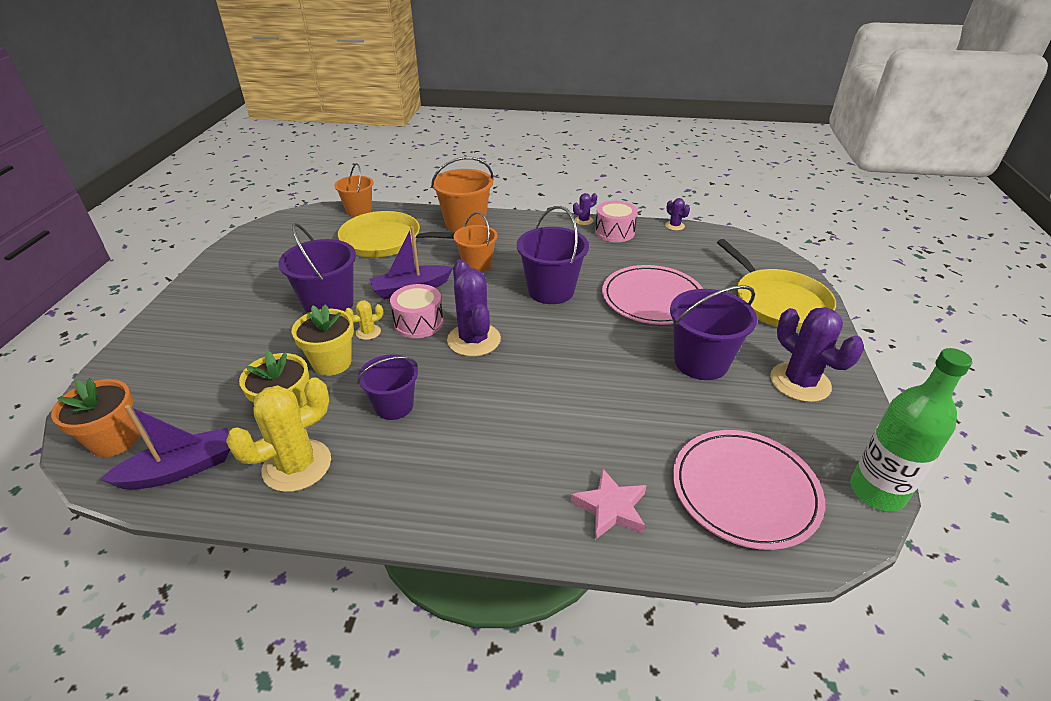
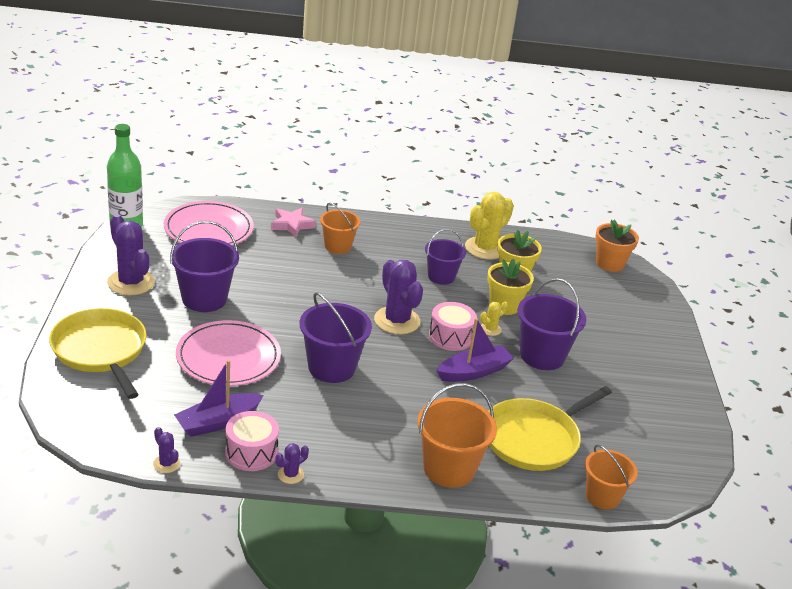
camera: 170 degrees right, 5 degrees down
purple boat [99,405,230,490] -> purple boat moved to [174,360,264,437]
yellow pan [338,211,454,258] -> yellow pan turned 135 degrees clockwise [489,386,612,471]
orange bucket [453,212,498,272] -> orange bucket moved to [320,203,360,254]

